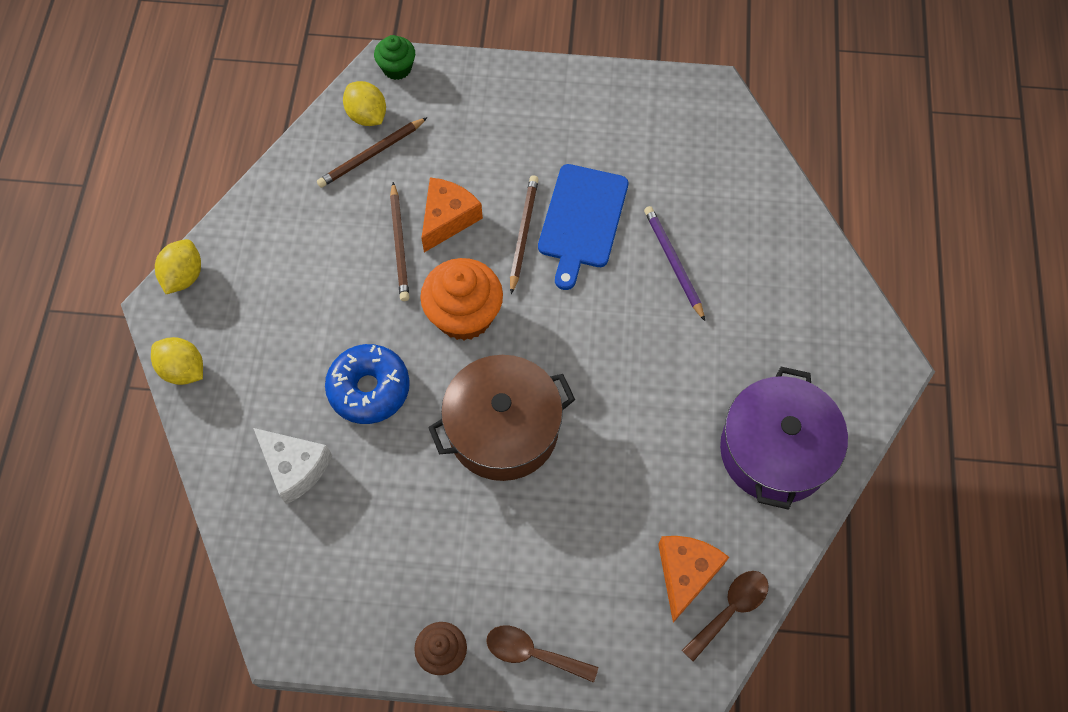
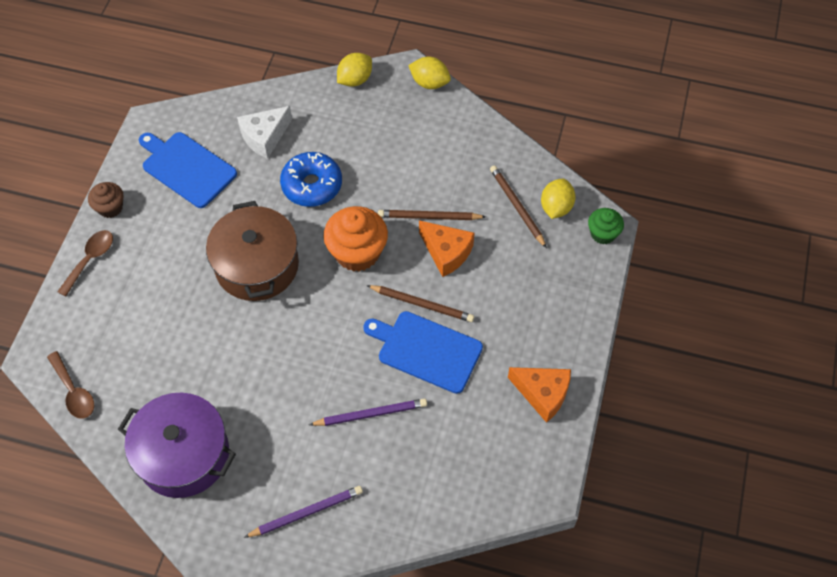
camera: 100 degrees right, 5 degrees down
yellow lemon [343,81,386,126] -> yellow lemon turned 45 degrees counterclockwise [541,179,576,219]
orange cheese [658,536,729,623] -> orange cheese moved to [508,367,571,423]
none -> blue cutting board [139,132,237,208]
none -> purple pencil [244,486,363,538]

